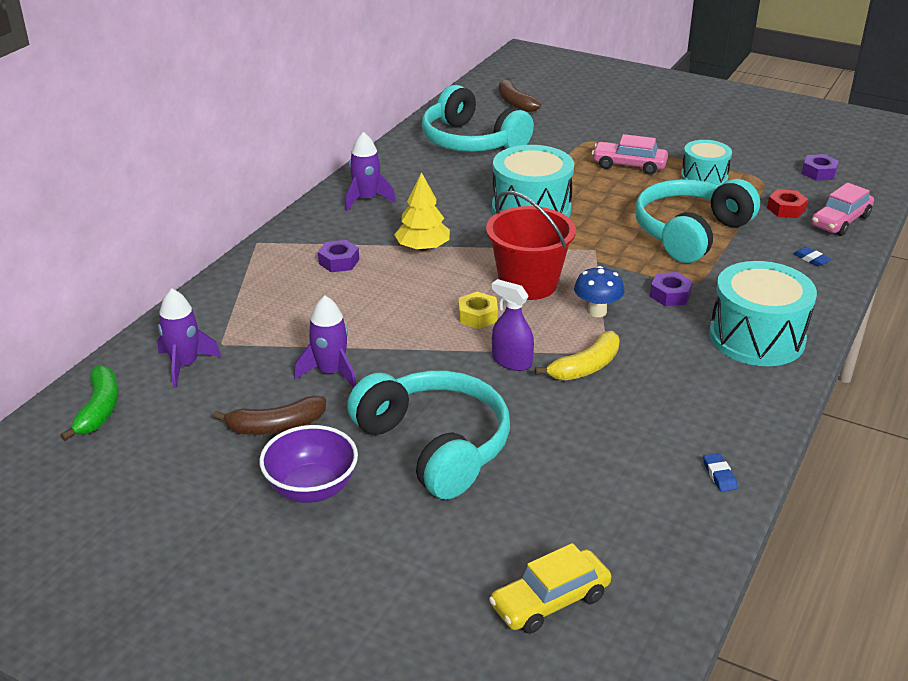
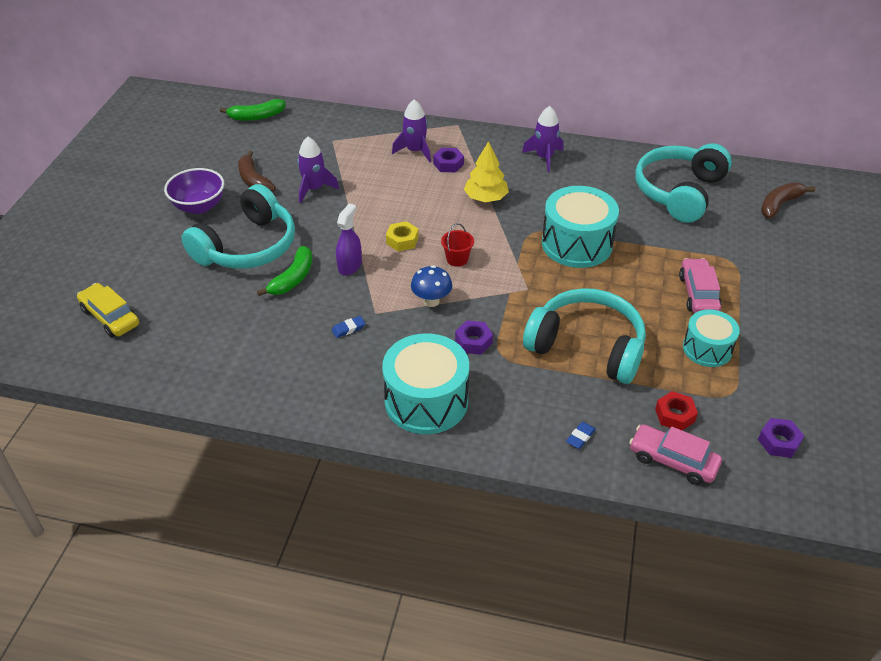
camera: 75 degrees right, 10 degrees up
purple rocket [158,289,221,388] -> purple rocket moved to [392,99,431,162]
red bucket [486,191,576,300] -> red bucket [441,223,474,267], size x0.46
yellow banana [535,331,620,381] -> none
blue eraser [703,453,737,492] -> blue eraser moved to [332,316,365,338]
none -> green banana [257,246,312,296]

